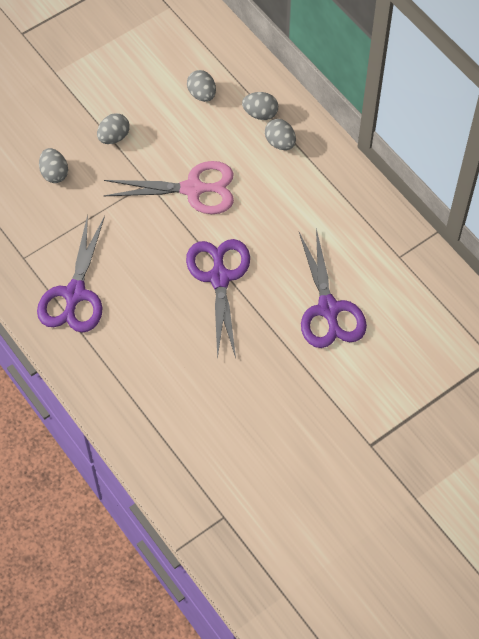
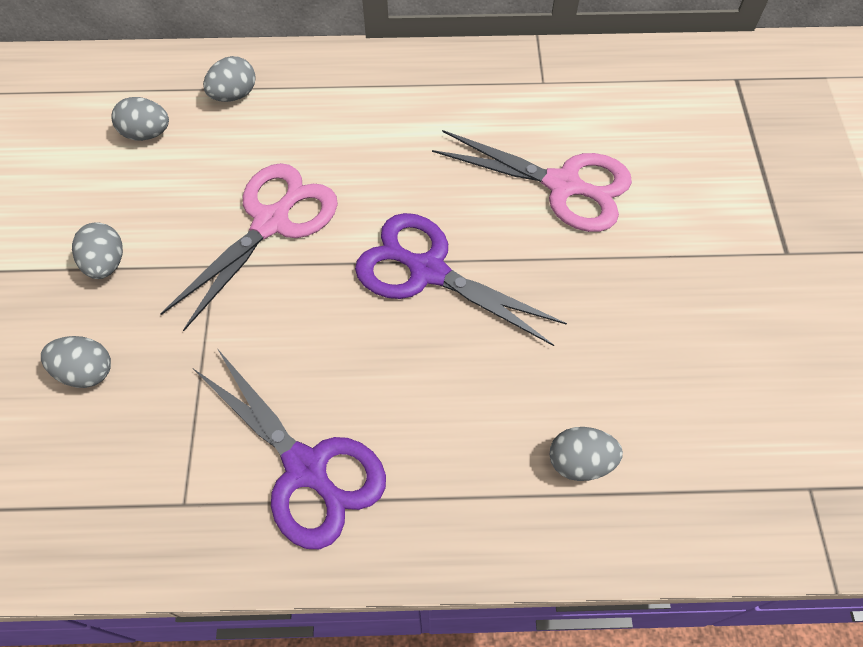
camera: 55 degrees left, 0 degrees up
grey egg [265,119,296,150] -> grey egg moved to [550,427,623,481]
purple scissors [299,228,367,348] -> pink scissors [432,130,632,232]

